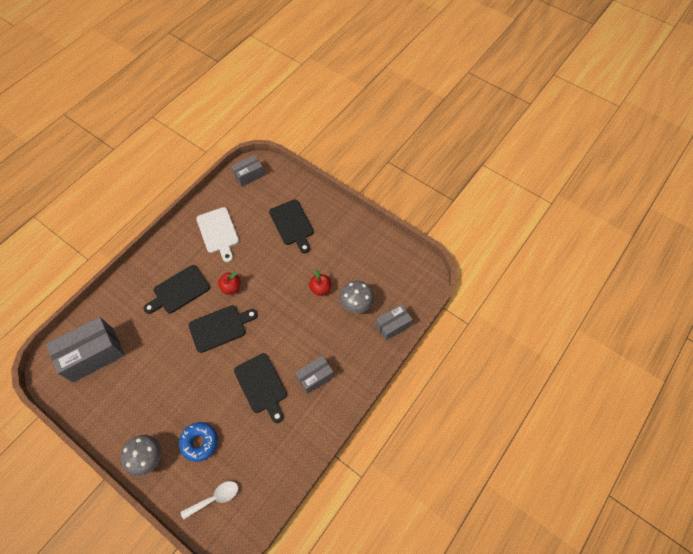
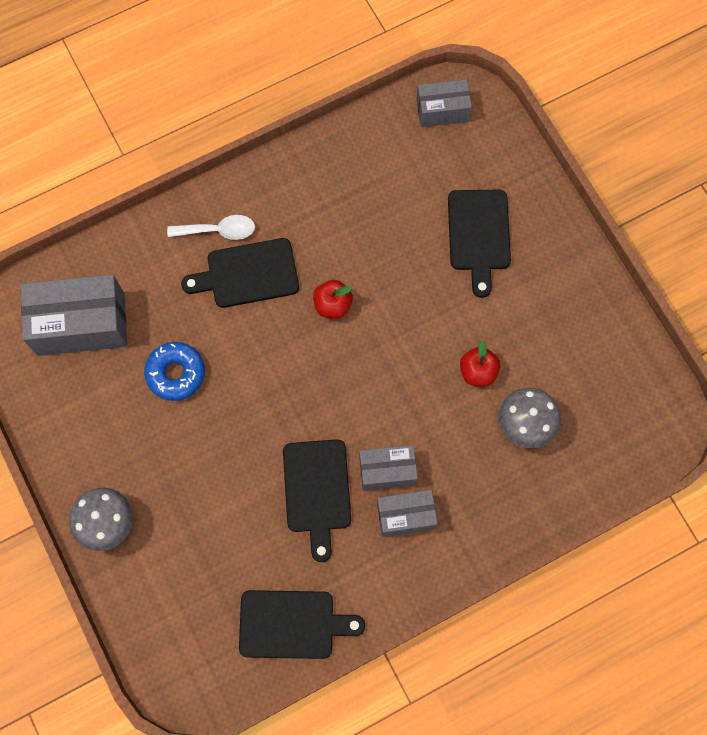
camera: 25 degrees right, 10 degrees up
blue donut [179,422,218,462] -> blue donut moved to [144,342,205,401]
white spoon [181,481,238,520] -> white spoon moved to [167,215,255,240]
black cutting board [189,305,258,353] -> black cutting board moved to [239,590,365,659]
white cutting board [196,207,239,262] -> none
grey box [376,304,413,340] -> grey box moved to [359,445,418,490]

